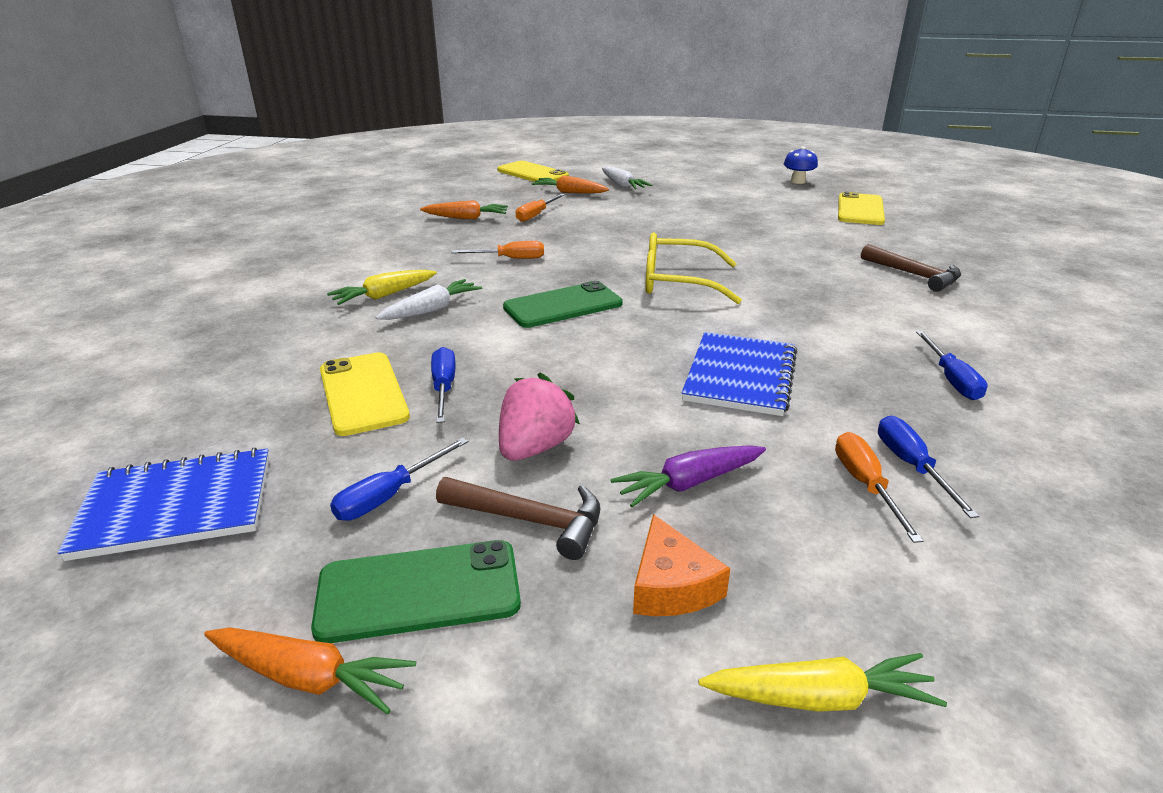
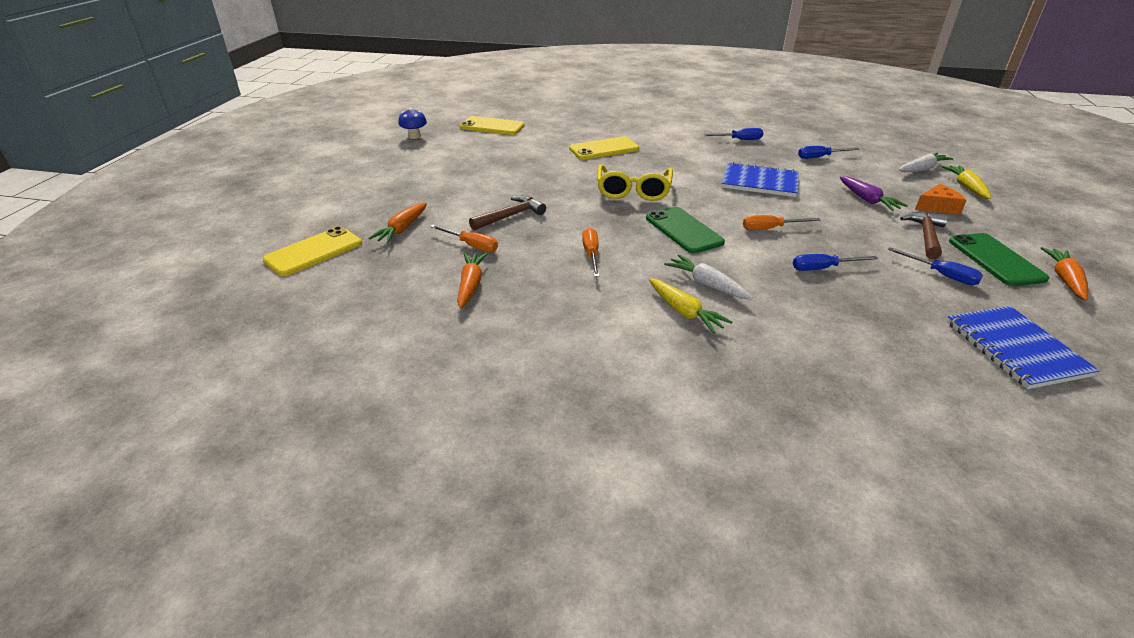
camera: 90 degrees left, 5 degrees up
yellow phone [320,352,410,436] -> yellow phone moved to [569,136,639,160]
pink strawberry [499,373,580,461] -> none
white carrot [602,166,652,189] -> white carrot moved to [899,152,954,172]
orange screwdriver [835,432,924,543] -> orange screwdriver moved to [743,215,821,230]
brown hammer [861,244,961,292] -> brown hammer moved to [469,195,546,230]

